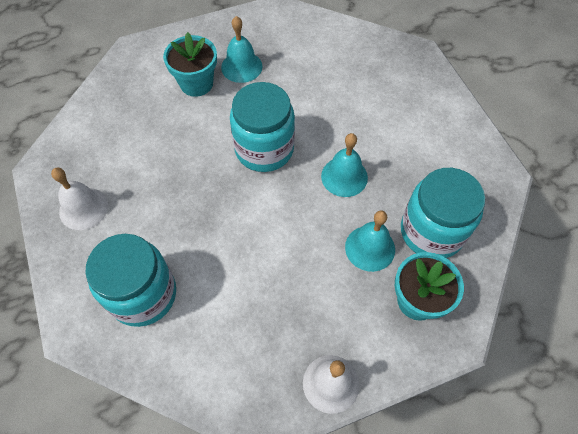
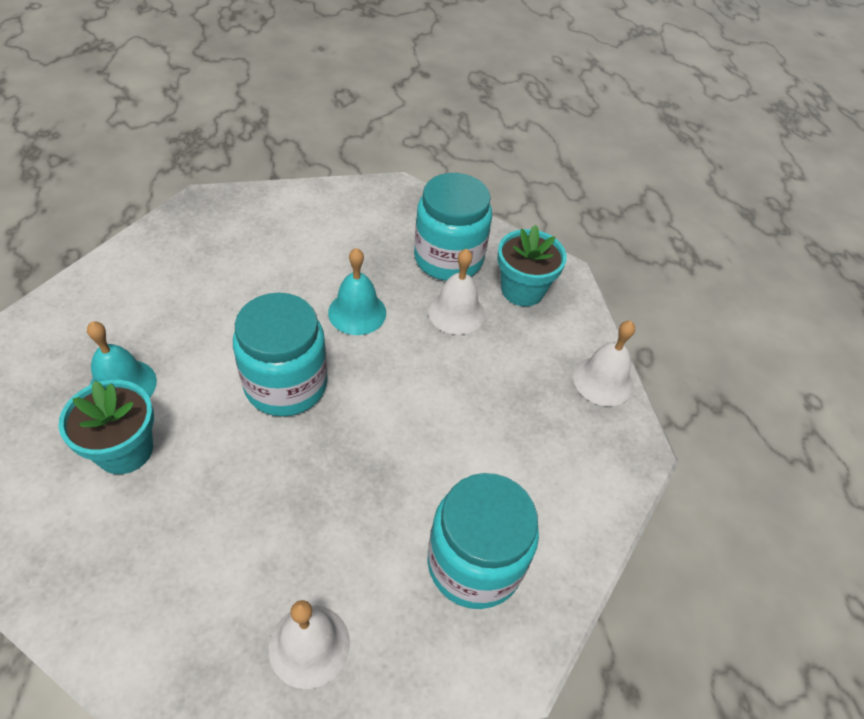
camera: 85 degrees left, 10 degrees down
turquoise bell [345,211,395,272] -> white bell [428,249,485,335]

